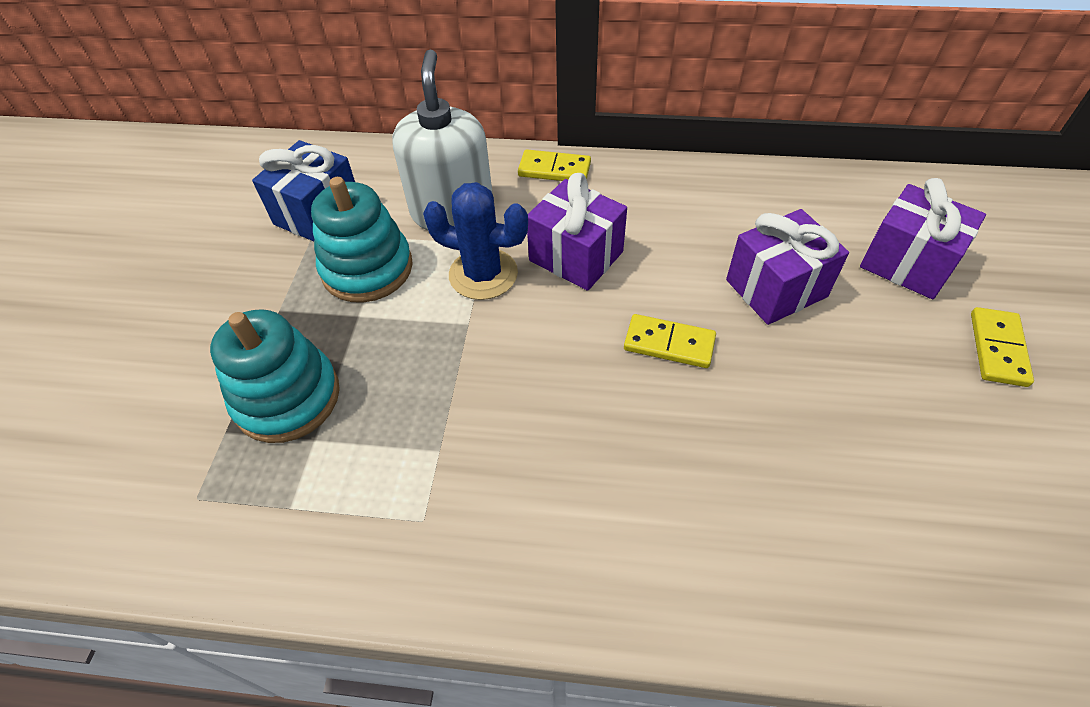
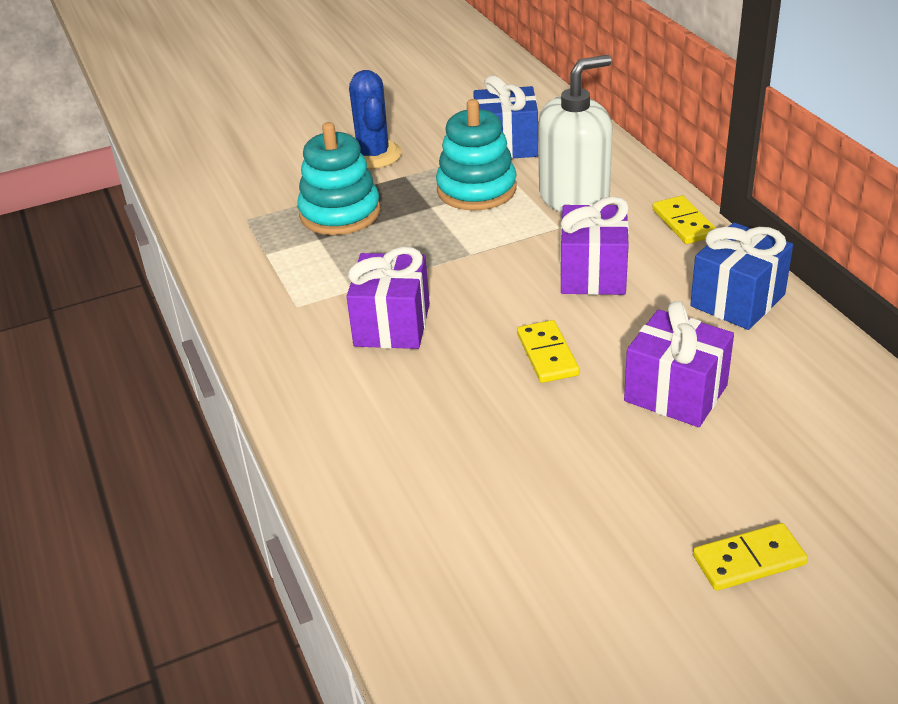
camera: 60 degrees right, 15 degrees down
blue cactus [423,182,528,300] -> blue cactus moved to [349,70,402,169]
purple gift [860,178,986,299] -> purple gift moved to [346,247,430,349]
none -> blue gift [690,223,793,330]

